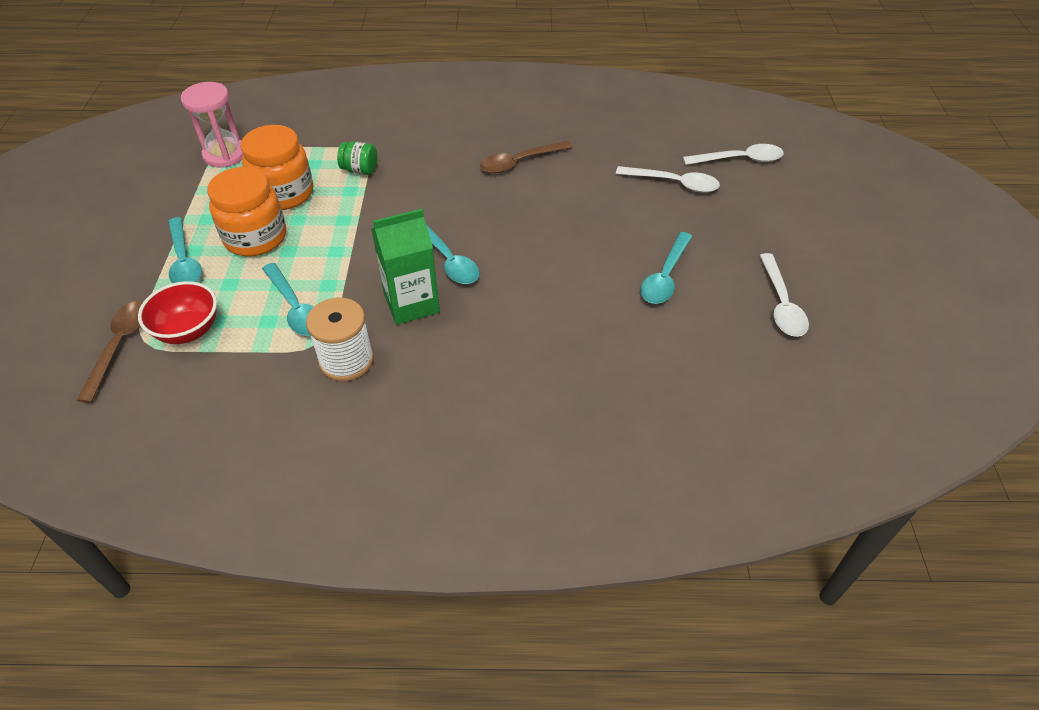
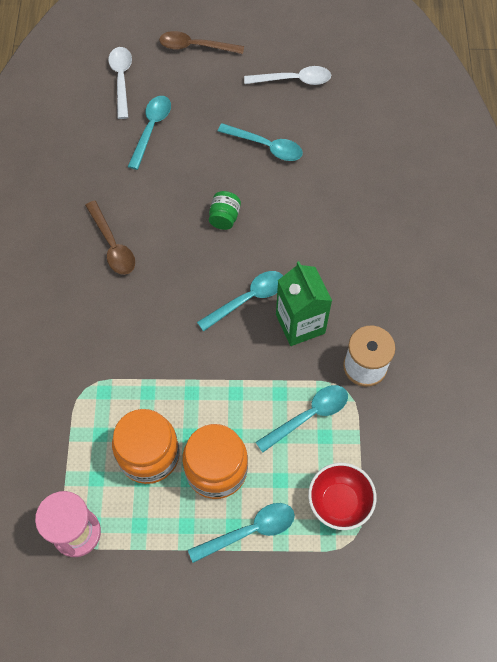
camera: 90 degrees left, 15 degrees up
brown spoon [77,301,143,403] -> brown spoon moved to [159,31,244,54]
green jar [337,141,377,175] -> green jar moved to [209,191,241,230]
white spoon [616,166,720,193] -> turquoise spoon [128,96,171,170]

